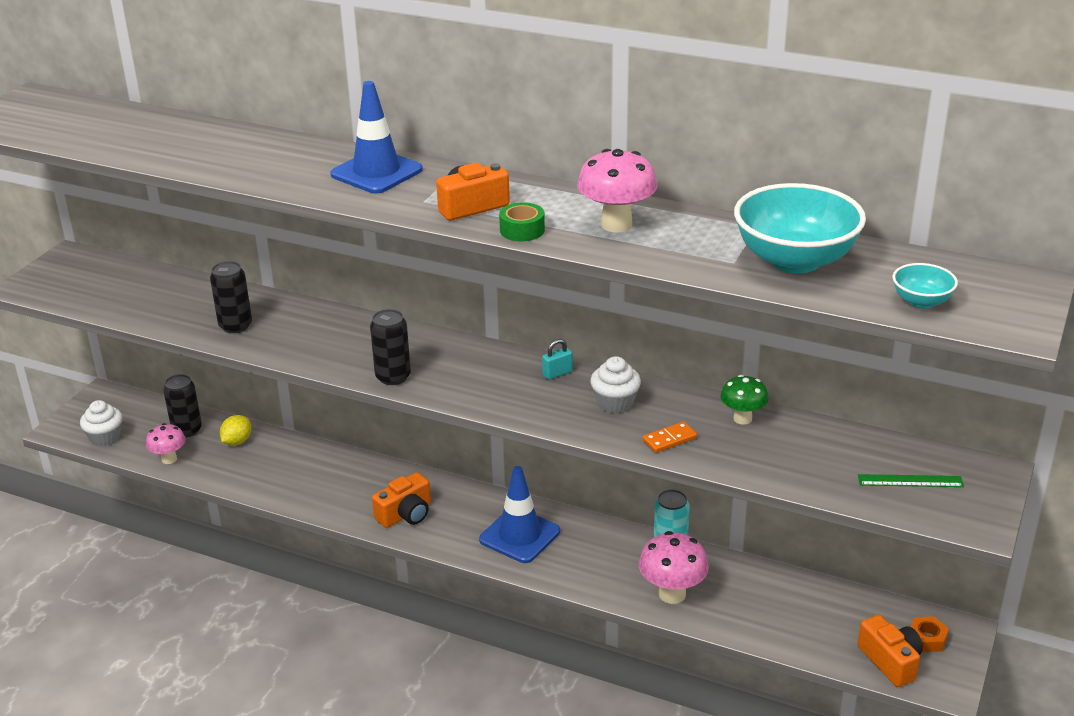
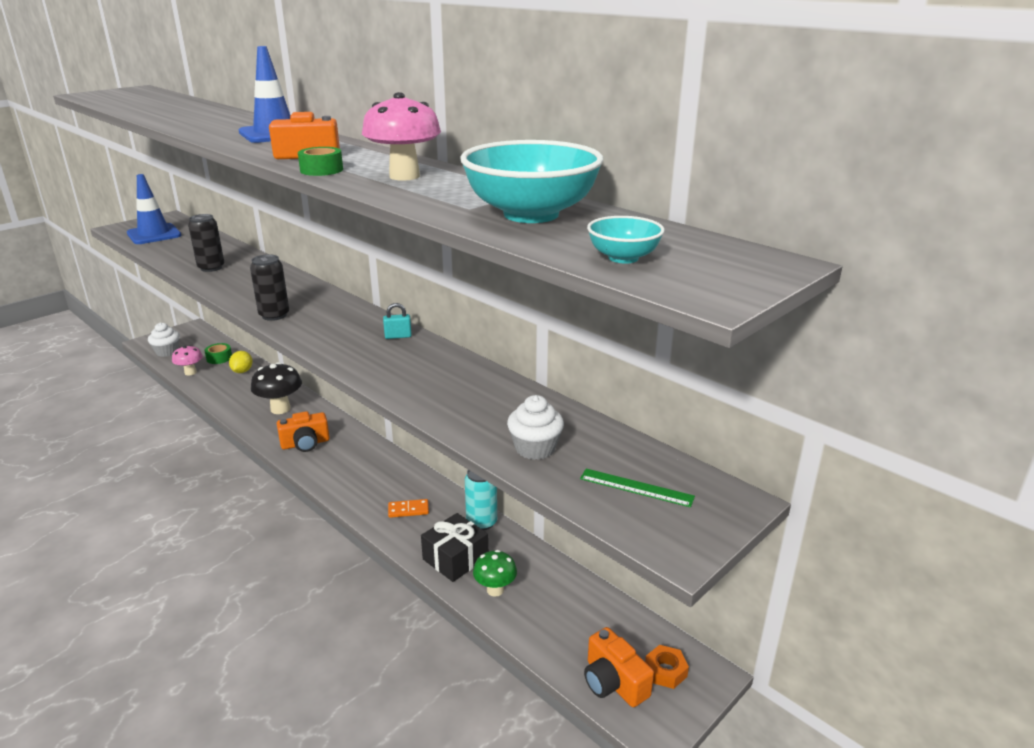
camera: 20 degrees right, 5 degrees down
black can [163,374,202,438] -> green tape [204,343,232,364]
yellow lemon [220,415,251,445] -> yellow lemon turned 45 degrees counterclockwise [229,351,253,373]
blue traffic cone [479,466,560,563] -> blue traffic cone moved to [127,174,181,244]
white cupcake [590,356,641,413] -> white cupcake moved to [507,395,564,460]
pink mushroom [639,531,709,604] -> black gift [421,513,488,582]
orange domino [643,422,697,453] -> orange domino moved to [388,499,429,518]
green mushroom [721,375,768,425] -> green mushroom moved to [473,550,517,597]
orange camera [857,614,923,687] -> orange camera turned 150 degrees clockwise [584,627,654,707]
none -> black mushroom [251,362,302,414]

